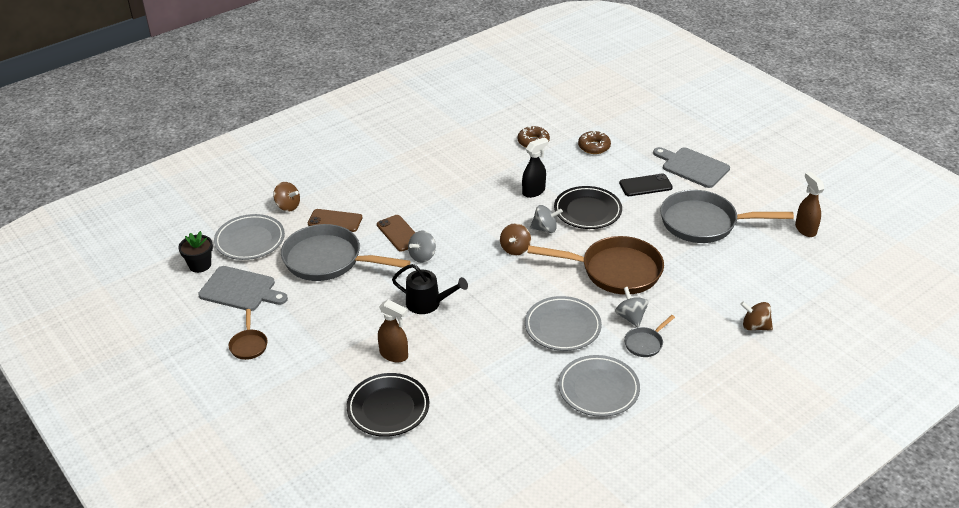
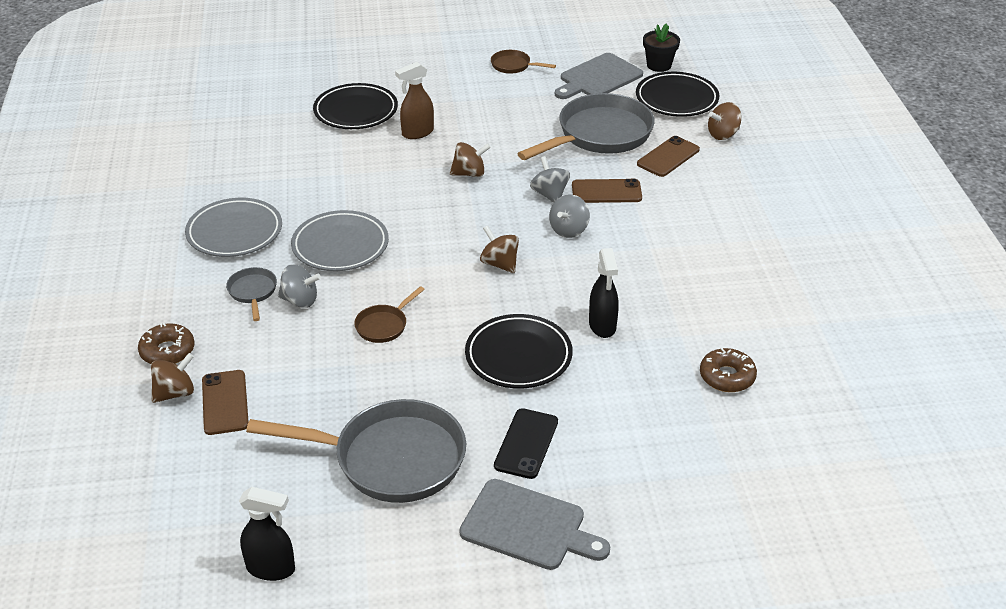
camera: 120 degrees right, 0 degrees up
grey plate [214,214,285,260] -> black plate [636,72,719,117]
black watering can [392,264,468,314] -> brown spinning top [450,142,491,177]
brown pan [527,236,664,295] -> brown pan [354,286,425,343], size x0.45
grey spinning top [530,205,563,233] -> grey spinning top moved to [549,195,590,238]
brown donut [578,131,611,154] -> brown donut moved to [138,323,195,364]
grey cutting board [653,147,730,188] -> grey cutting board turned 45 degrees clockwise [459,479,610,570]
grey pan [660,190,794,243] -> grey pan turned 60 degrees clockwise [246,399,466,503]
brown spray bottle [795,172,825,237] -> black spray bottle [239,487,295,581]
none -> brown phone [202,370,249,435]

